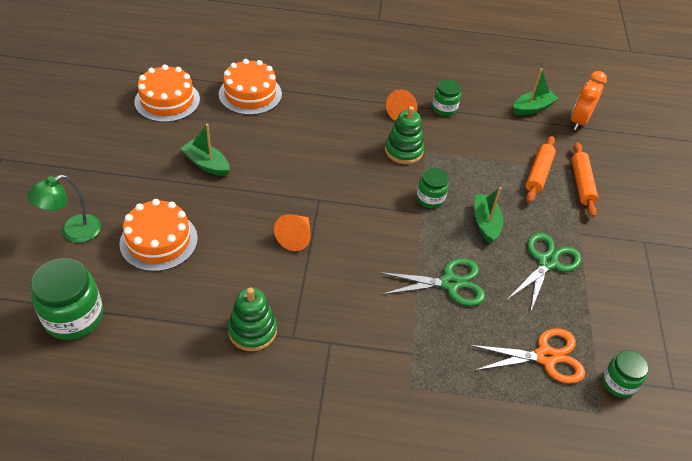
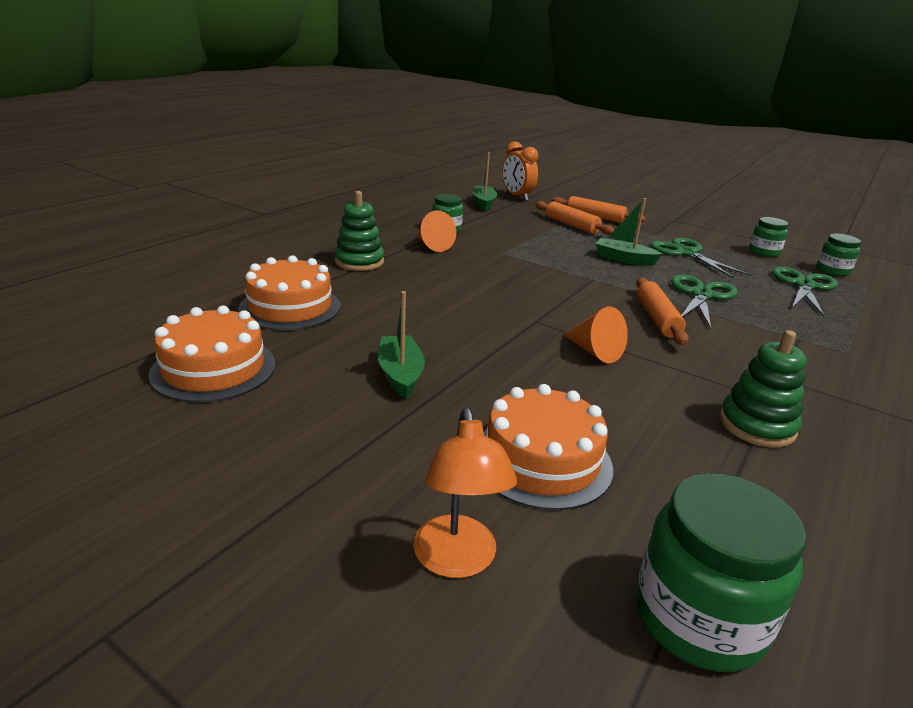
camera: 60 degrees left, 20 degrees down
green lamp [27,175,101,243] -> orange lamp [413,408,517,578]
green boat [180,124,230,176] -> green boat turned 105 degrees clockwise [378,291,425,399]
green stacking toy [385,106,424,164] -> green stacking toy moved to [334,191,384,271]
green jar [416,168,449,208] -> green jar moved to [749,217,788,257]
orange scissors [469,328,585,383] -> green scissors [772,267,838,317]
none -> orange rolling pin [636,277,688,345]

